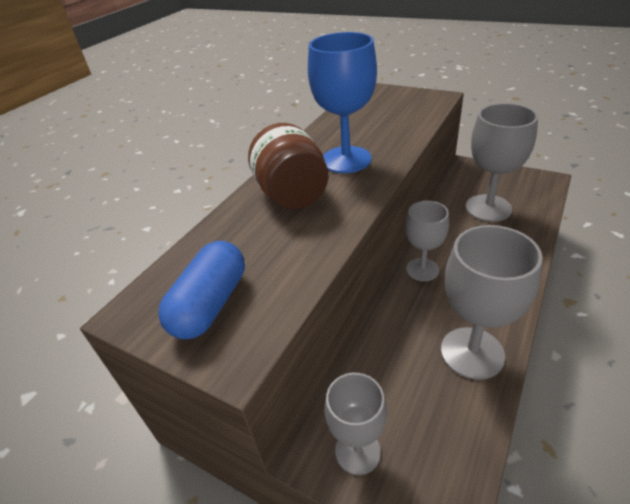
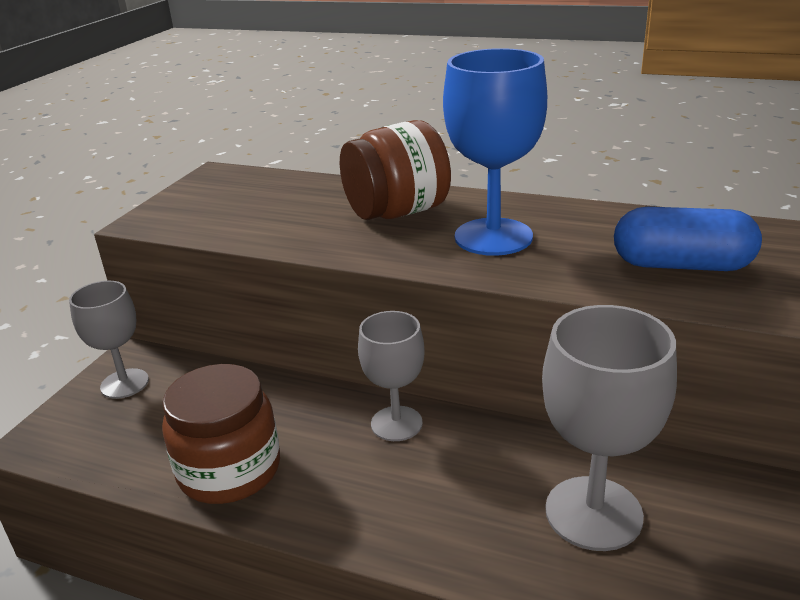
camera: 80 degrees right, 10 degrees down
blue capsule [158,241,245,339] -> blue capsule moved to [614,207,762,271]
grey goblet [441,225,543,380] -> brown jar [162,364,280,504]

